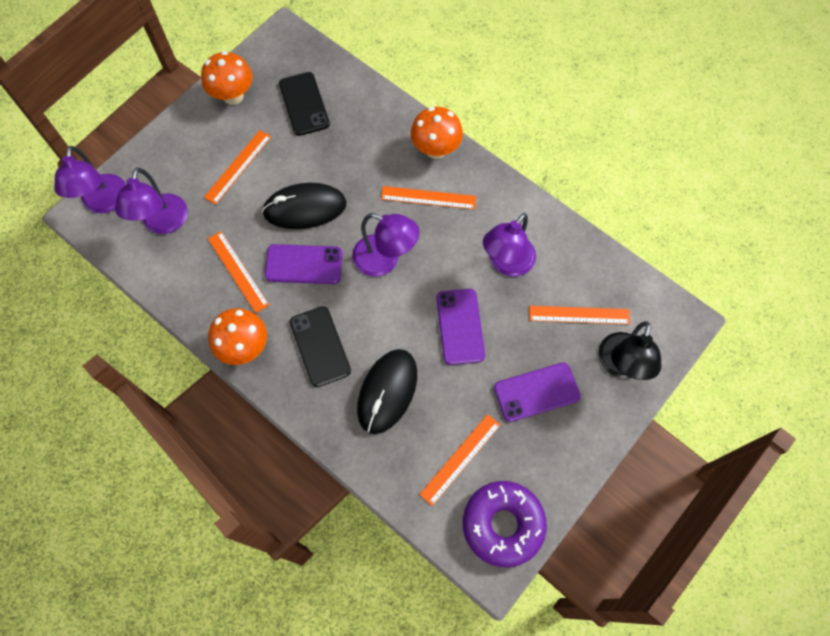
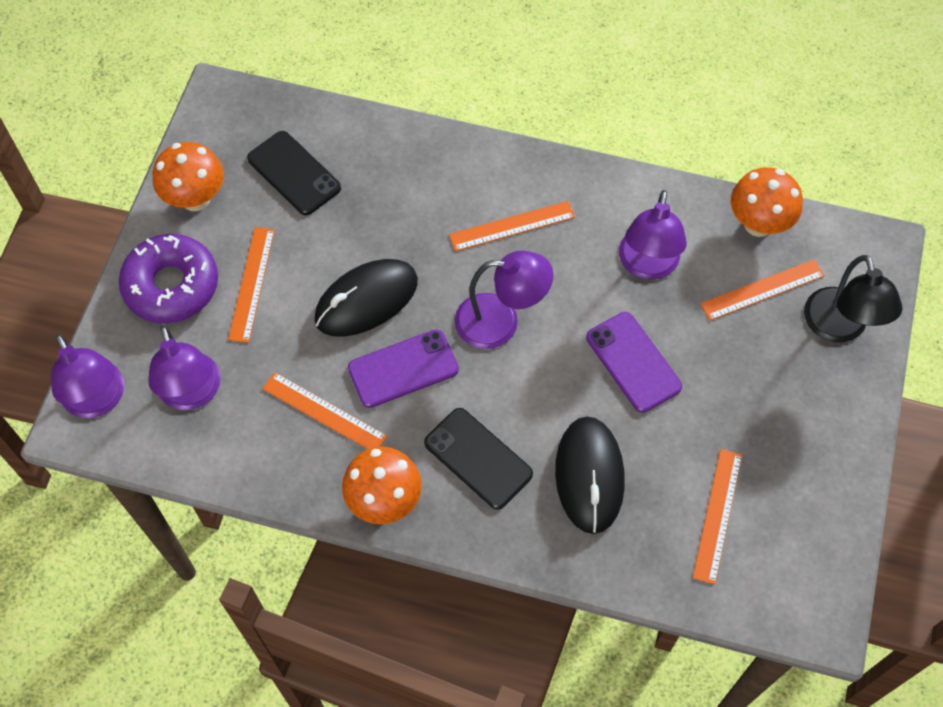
camera: 25 degrees left, 5 degrees down
orange mushroom [410,107,463,159] -> orange mushroom moved to [731,167,803,237]
purple donut [463,481,547,567] -> purple donut moved to [119,234,218,323]
purple phone [494,362,581,422] -> none

